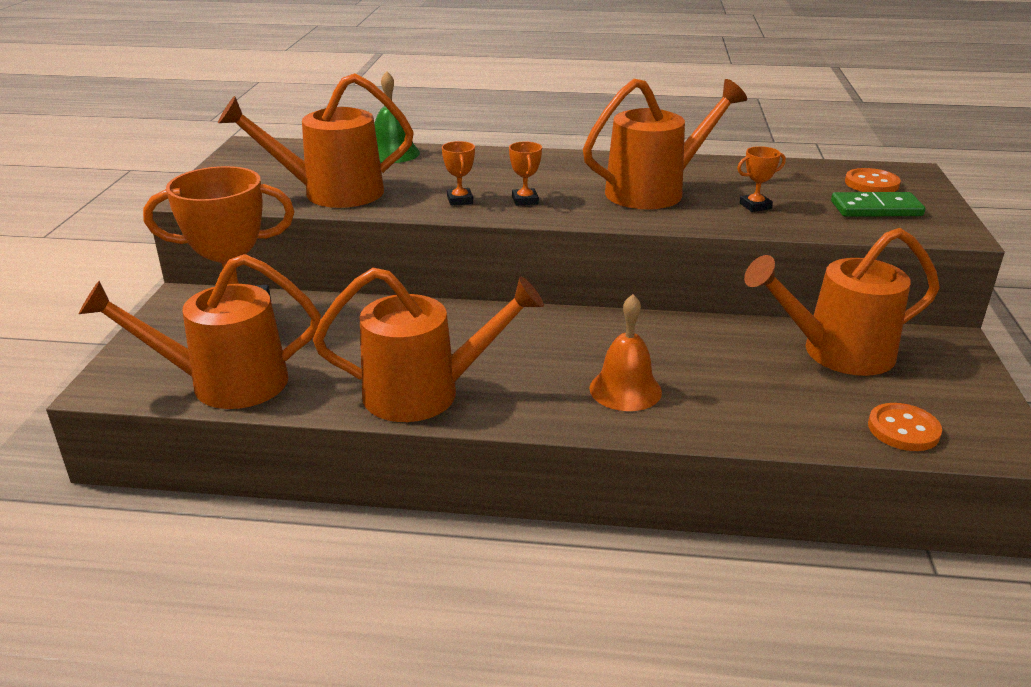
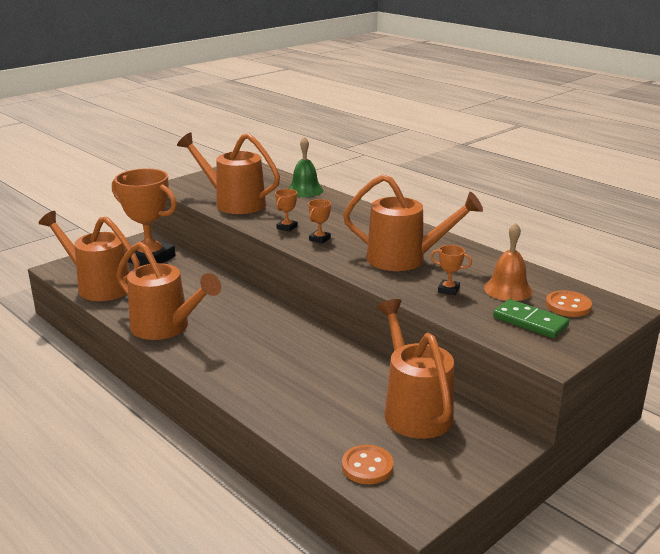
camera: 40 degrees right, 5 degrees down
orange bell [590,294,662,411] -> orange bell moved to [484,223,533,301]
orange watering can [744,228,940,376] -> orange watering can turned 45 degrees clockwise [377,299,454,439]

